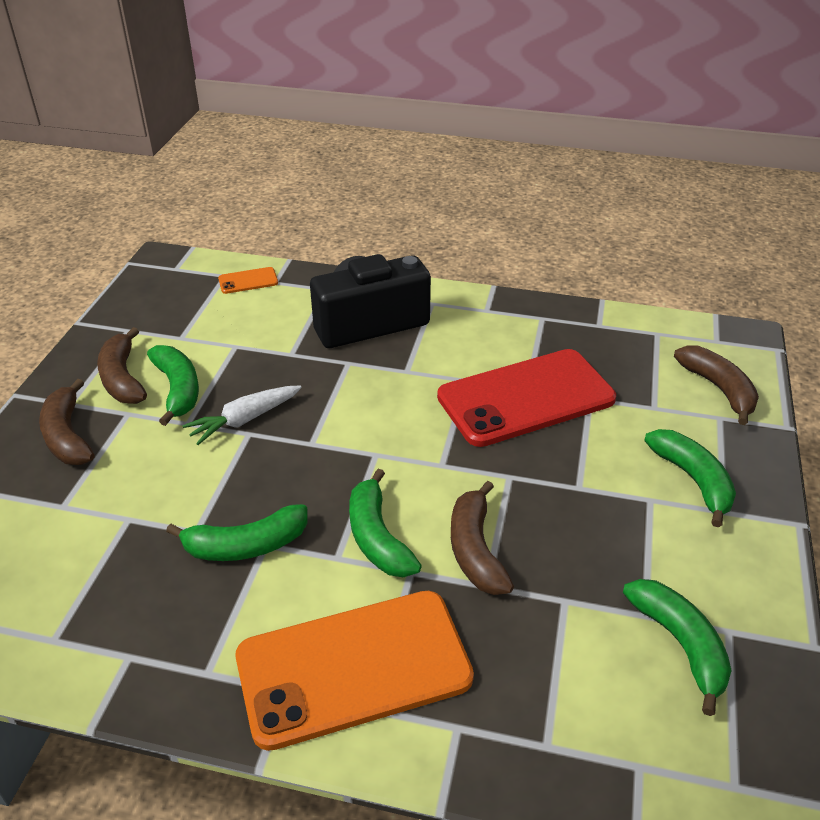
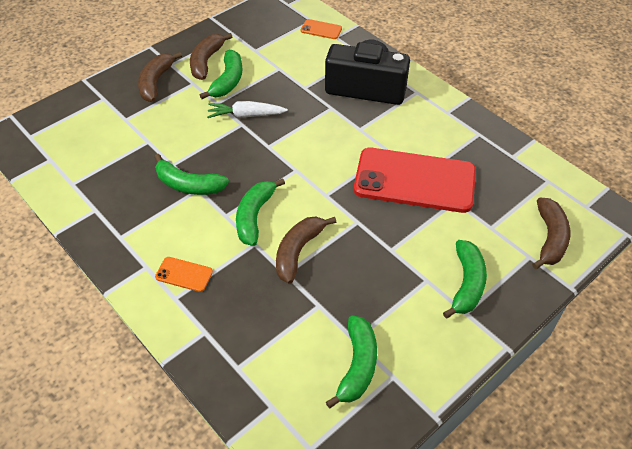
camera: 35 degrees right, 10 degrees up
orange phone [236,591,474,751] -> orange phone [155,257,213,292], size x0.40

